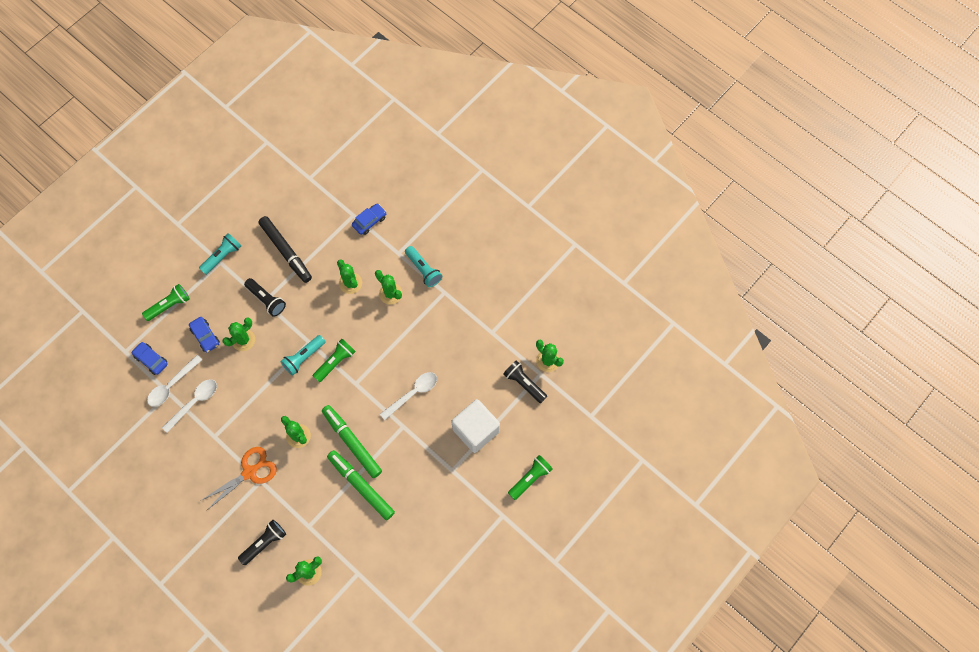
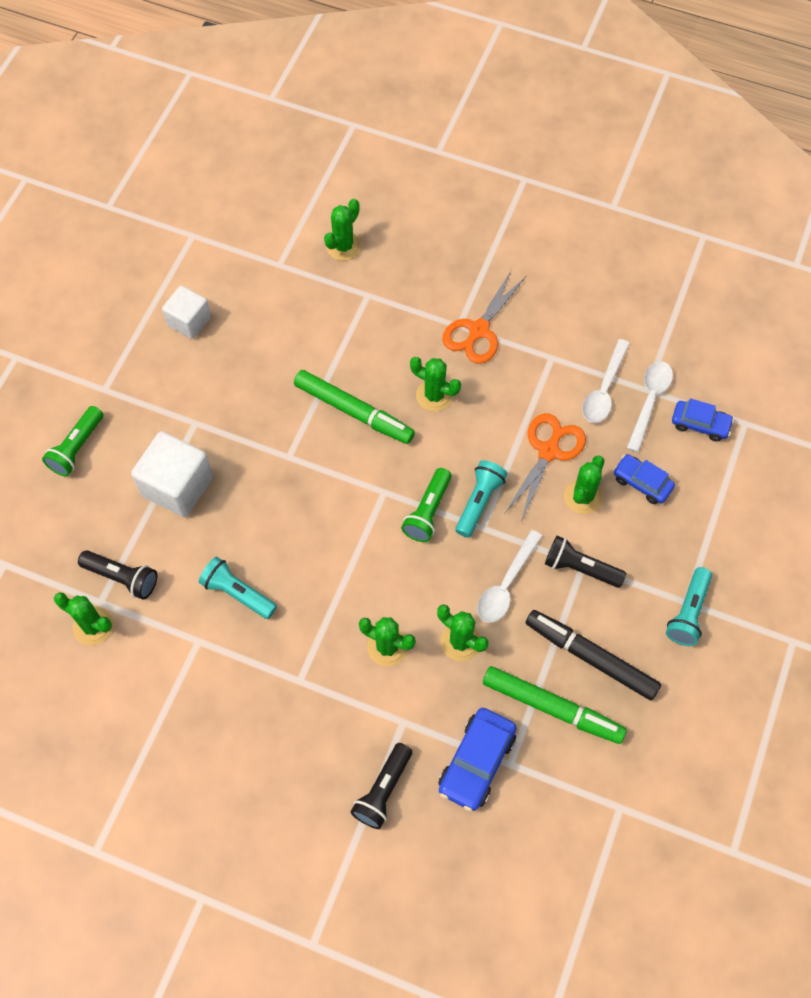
camera: 160 degrees right, 5 degrees down
green flashlight [142,284,190,321] -> none
black flashlight [238,520,286,565] -> black flashlight moved to [351,743,412,829]
green marker [327,450,395,520] -> green marker moved to [483,666,627,744]
blue car [352,203,387,235] -> blue car [438,708,516,812], size x1.51
white spoon [380,372,437,420] -> white spoon moved to [477,530,542,623]
turquoise flashlight [405,246,442,287] -> turquoise flashlight moved to [199,557,277,619]
none -> white cube [162,286,211,339]
none -> orange scissors [505,413,586,521]

